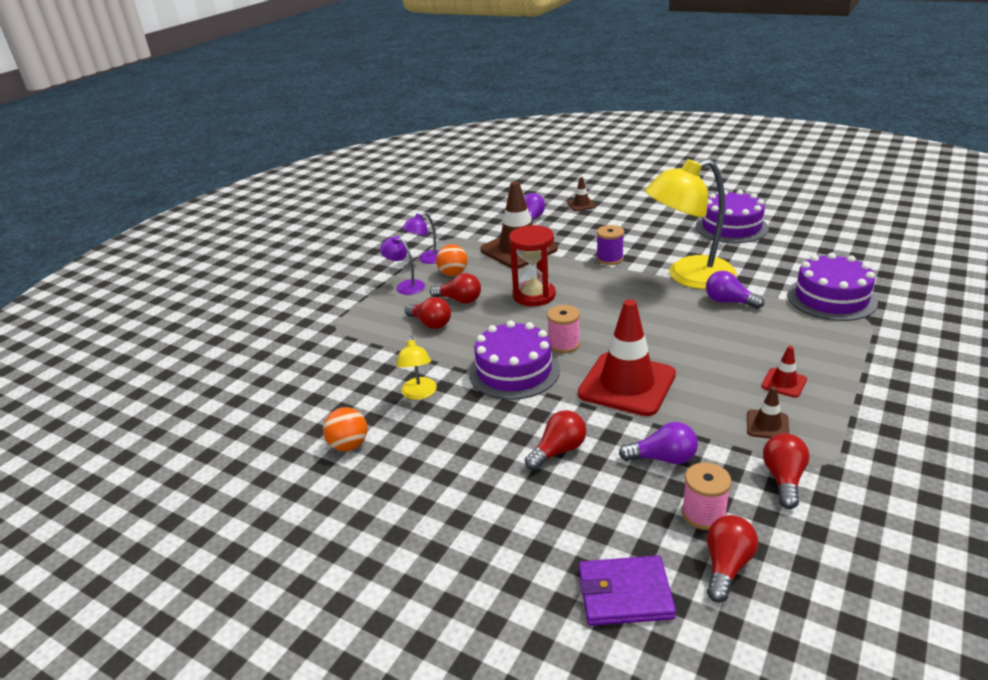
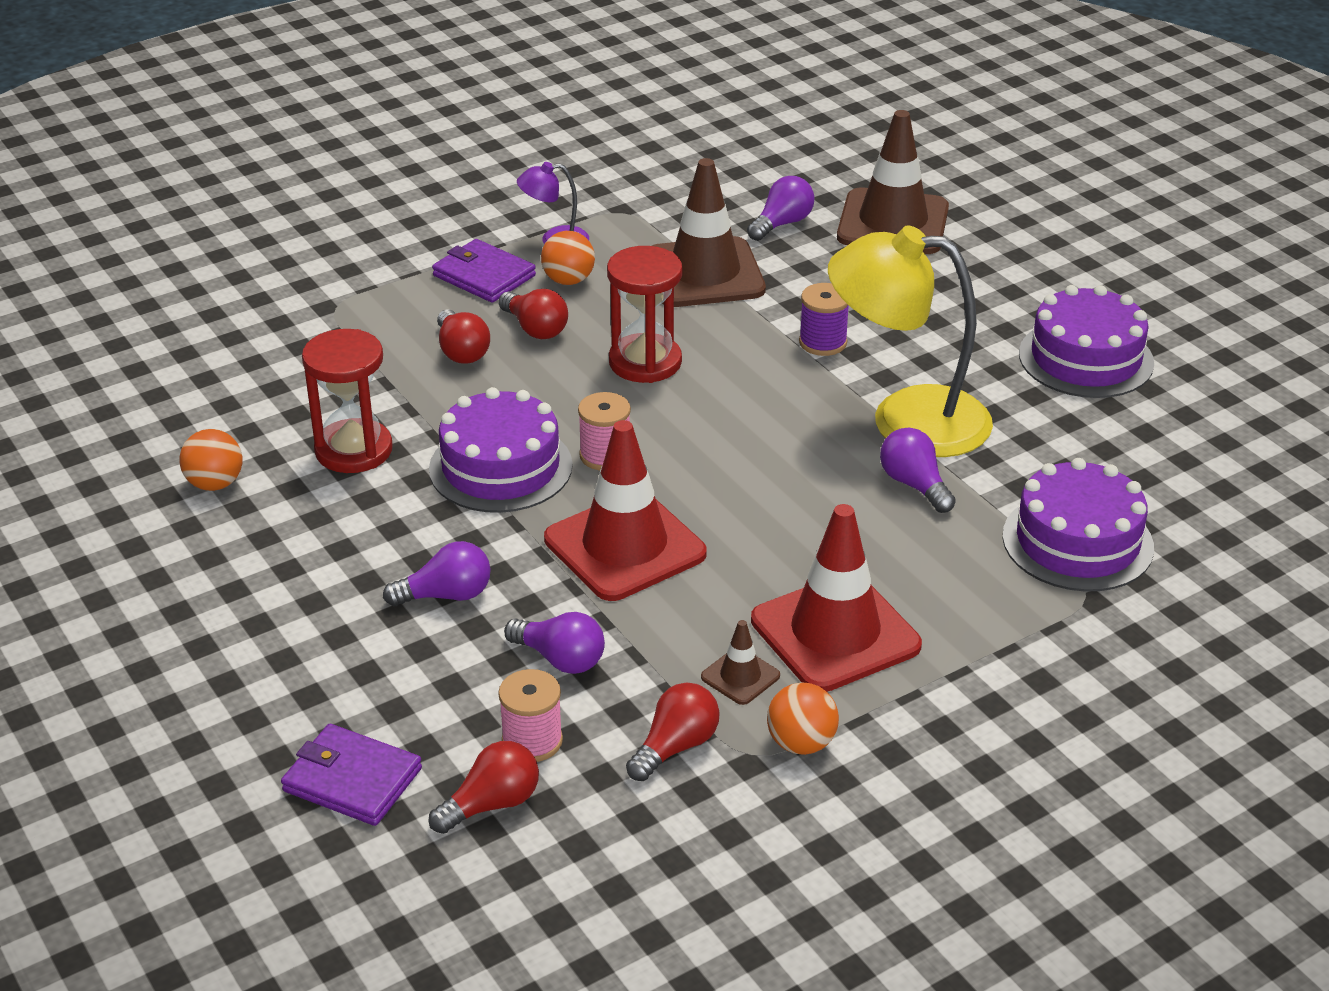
camera: 25 degrees right, 5 degrees up
purple lamp [380,236,425,295] -> purple wallet [432,239,536,303]
yellow lamp [396,336,437,400] -> red hourglass [302,329,393,473]
red light bulb [525,410,586,471] -> purple light bulb [383,541,491,606]
brown traffic cone [567,177,596,211] -> brown traffic cone [837,110,949,254], size x2.24
red traffic cone [761,346,807,398] -> red traffic cone [751,504,922,692], size x2.24
none -> orange ball [767,682,839,755]

